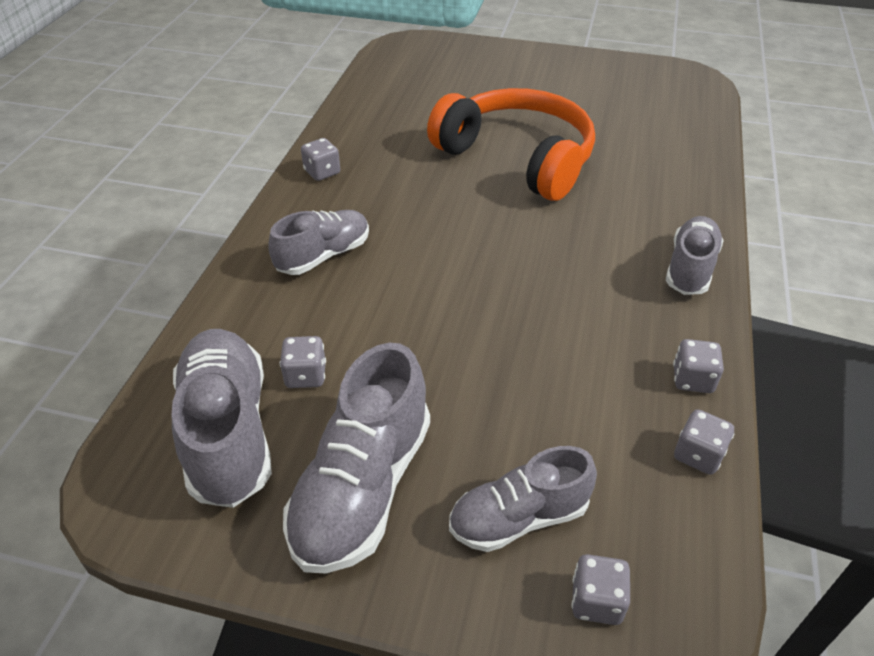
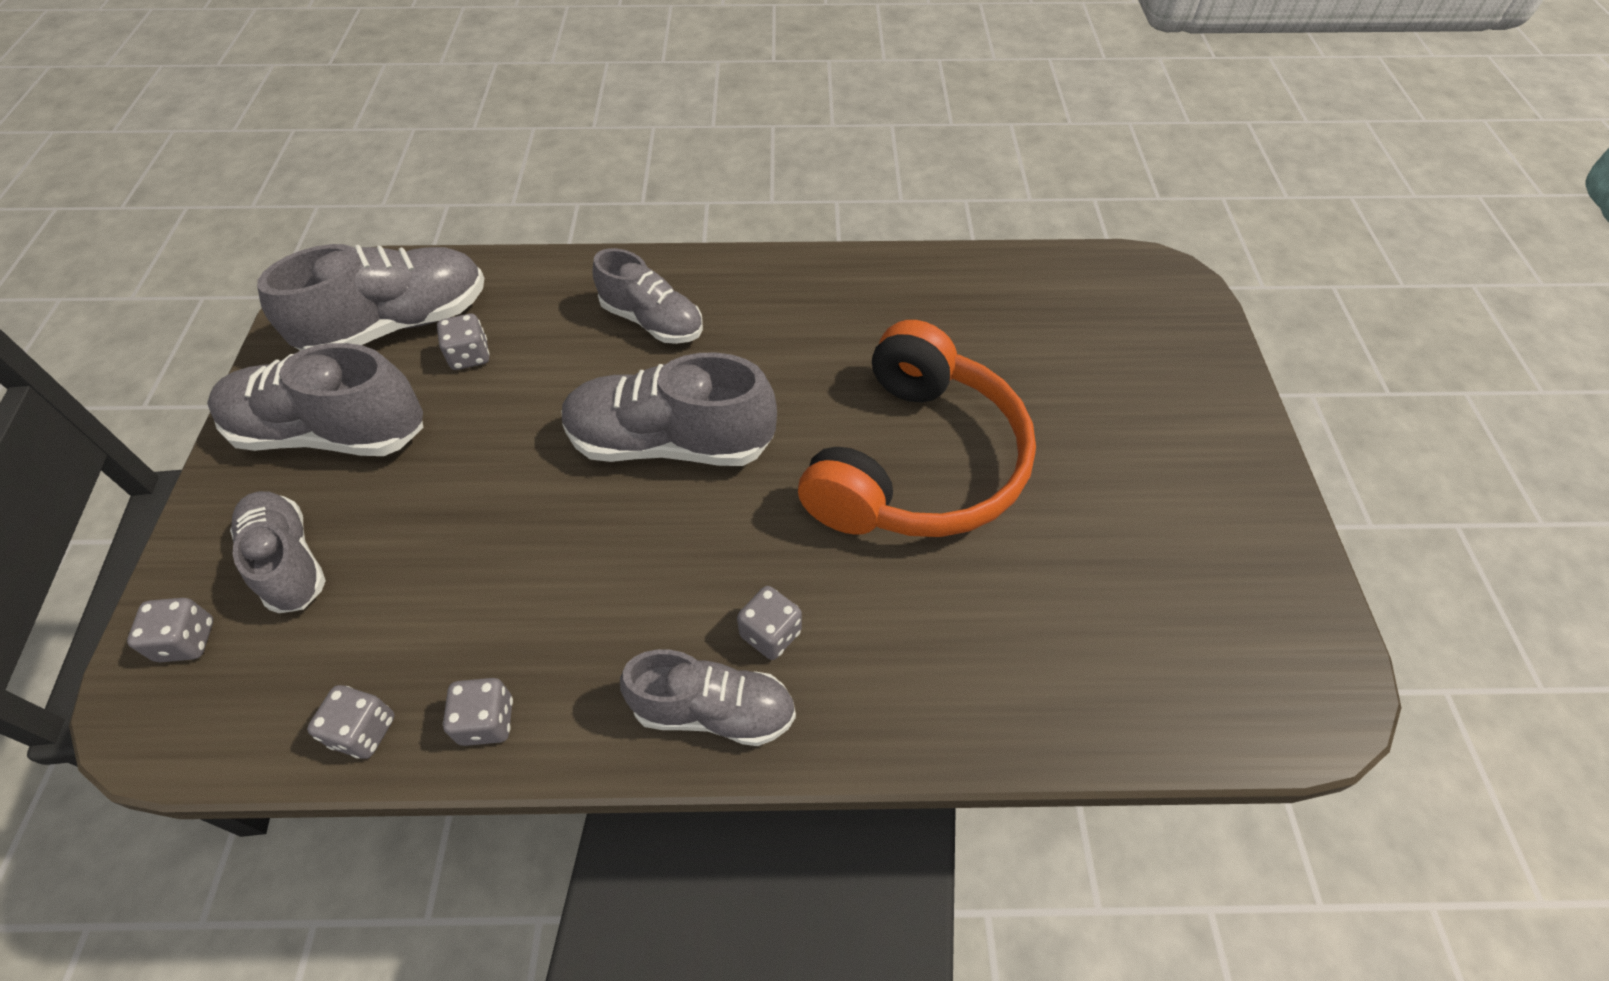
camera: 75 degrees right, 10 degrees up
grey dice [301,138,340,181] -> grey dice moved to [737,586,802,660]
none -> grey shoe [561,352,777,466]

